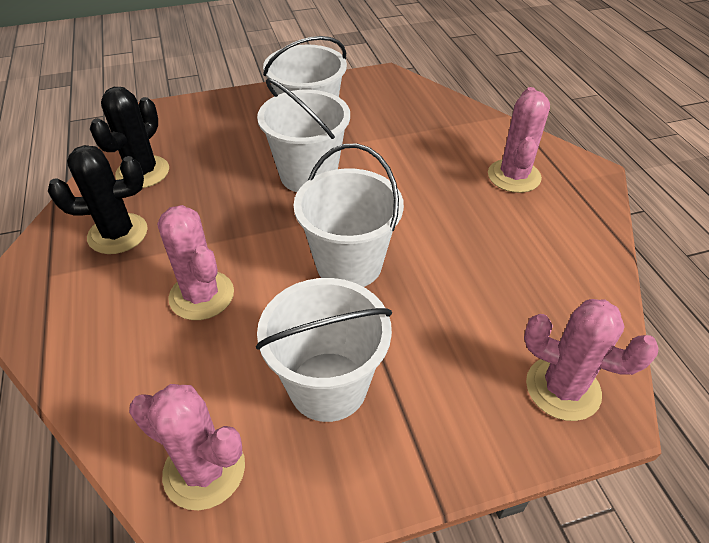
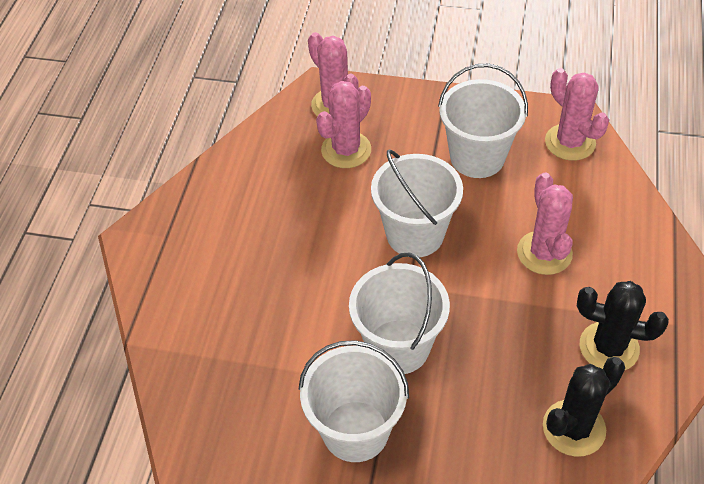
camera: 150 degrees left, 5 degrees up
pink cactus [488,87,550,193] -> pink cactus moved to [316,81,371,168]

